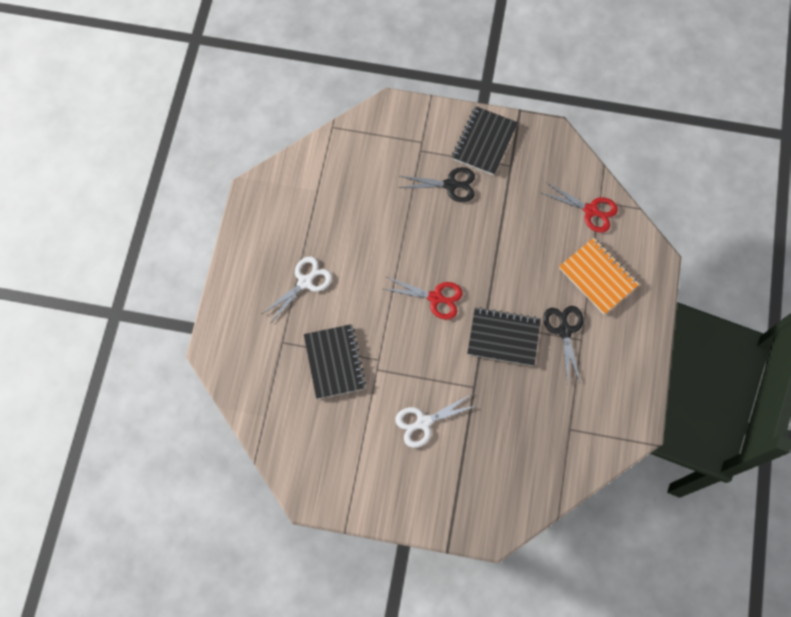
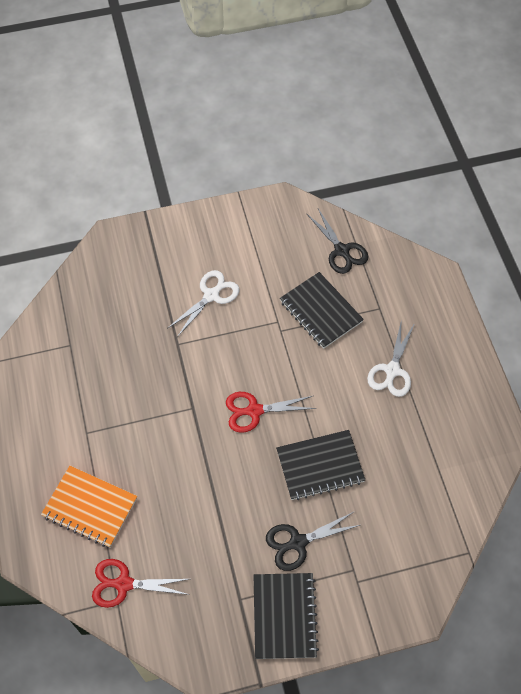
camera: 155 degrees right, 10 degrees down
black notebook [467,307,541,366] -> black notebook moved to [276,430,365,500]
black scissors [543,306,583,384] -> black scissors moved to [307,209,369,274]

